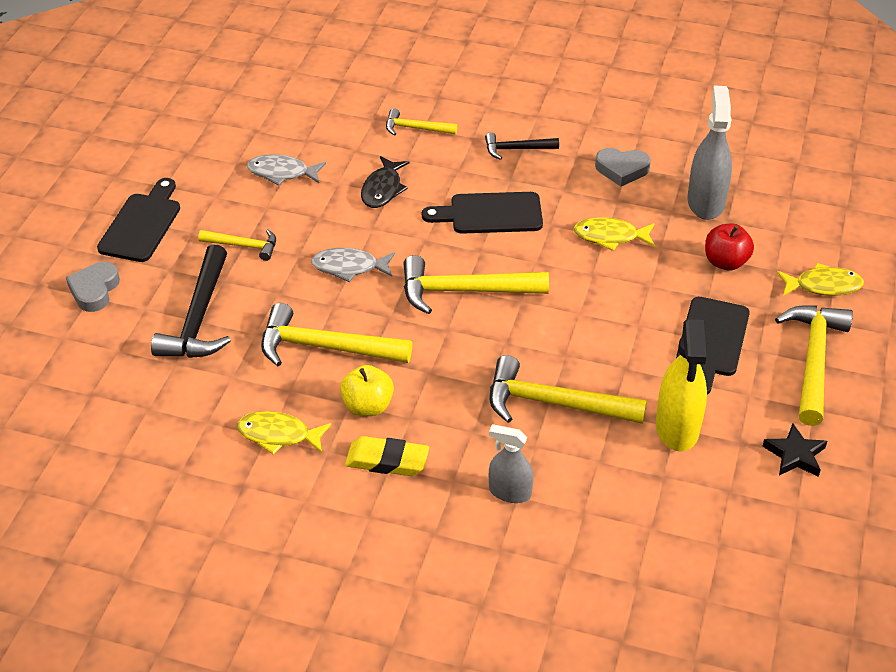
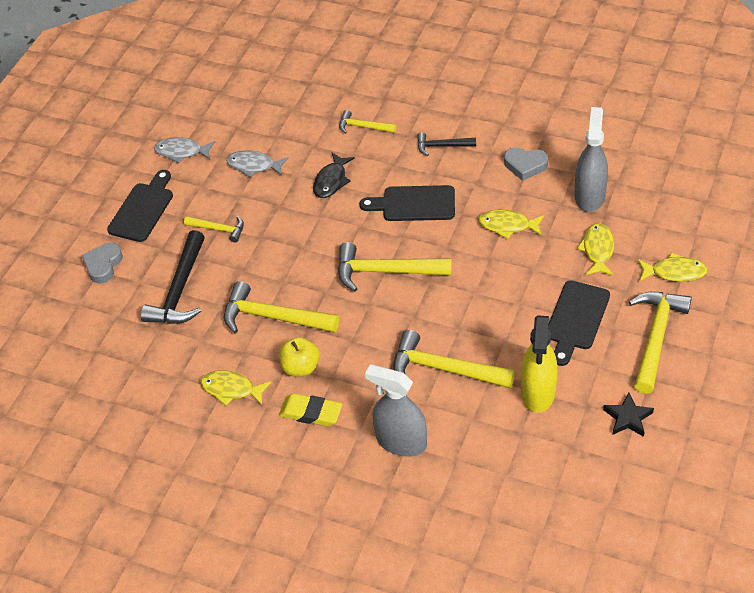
camera: 10 degrees right, 5 degrees up
grey fish [311,248,395,283] -> grey fish moved to [154,137,215,163]
grey spray bottle [489,424,534,503] -> grey spray bottle [365,365,427,456], size x1.60
red apple [705,223,754,270] -> yellow fish [577,223,614,275]

